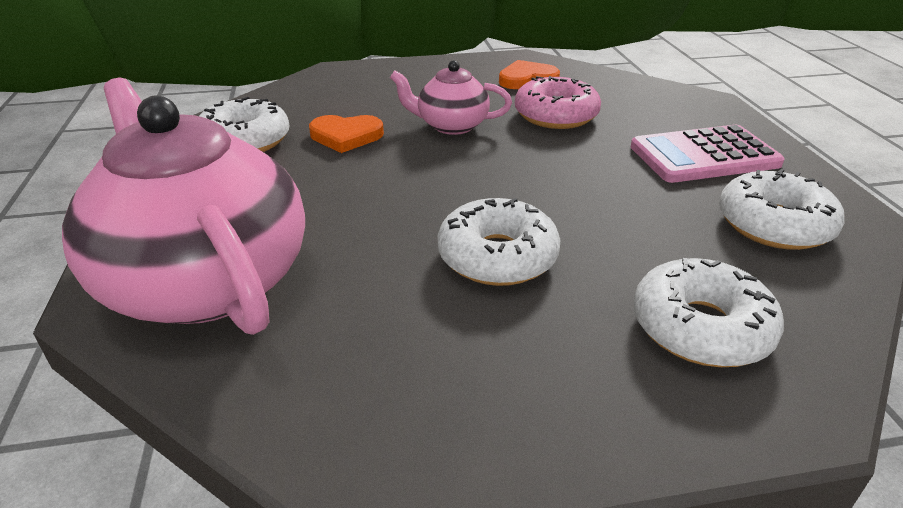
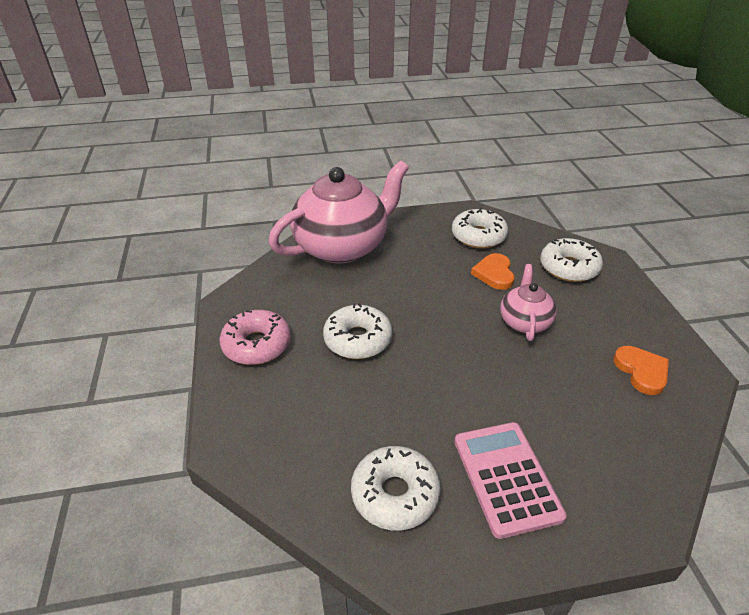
camera: 90 degrees right, 5 degrees up
pink donut [515,76,601,129] -> pink donut moved to [220,310,291,365]
white donut [633,258,784,367] -> white donut moved to [540,238,603,282]

